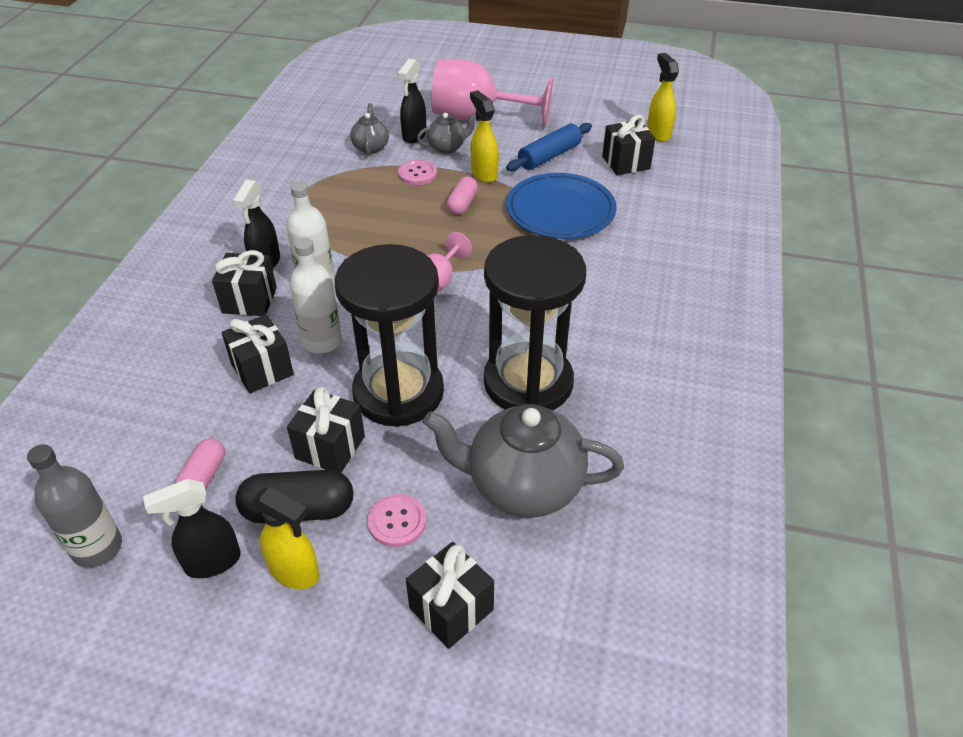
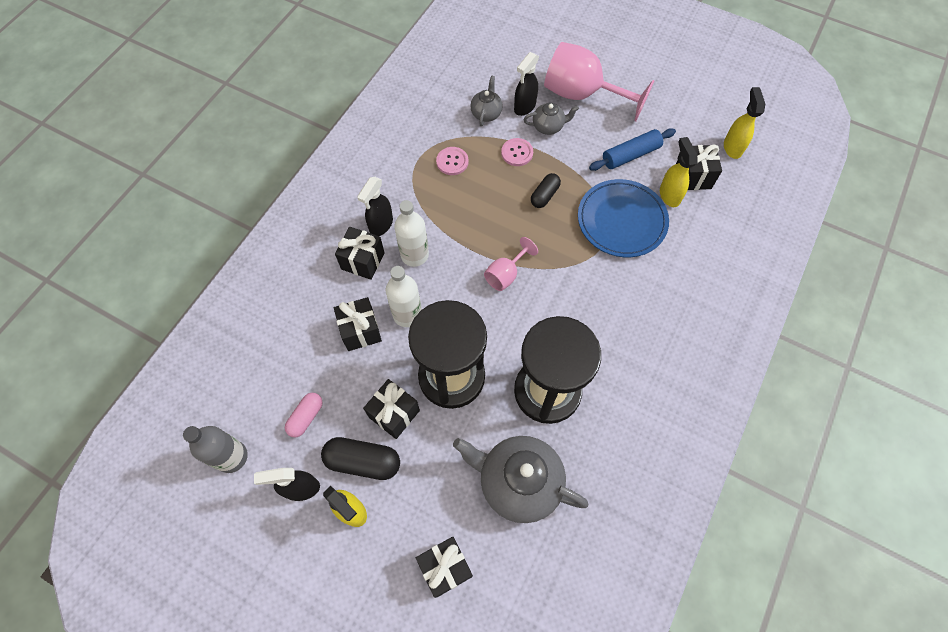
camera: 15 degrees right, 20 degrees up
pink button [367,494,426,547] -> pink button moved to [436,147,468,175]
pink capsule [447,177,478,215] -> black capsule [531,173,561,208]
yellow spray bottle [470,90,499,183] -> yellow spray bottle moved to [660,137,698,207]

